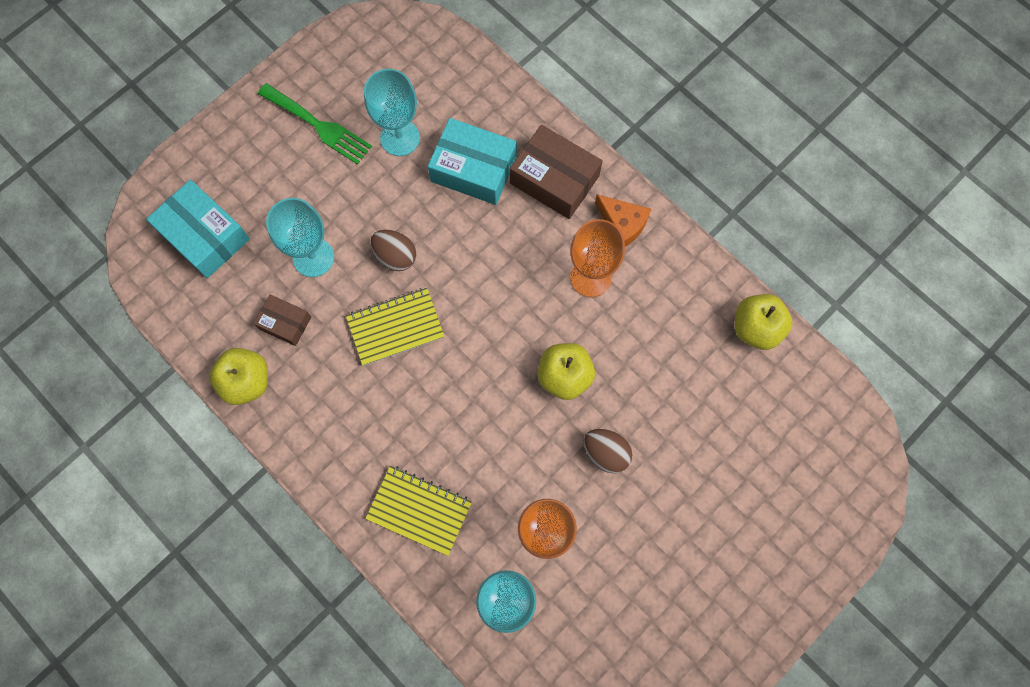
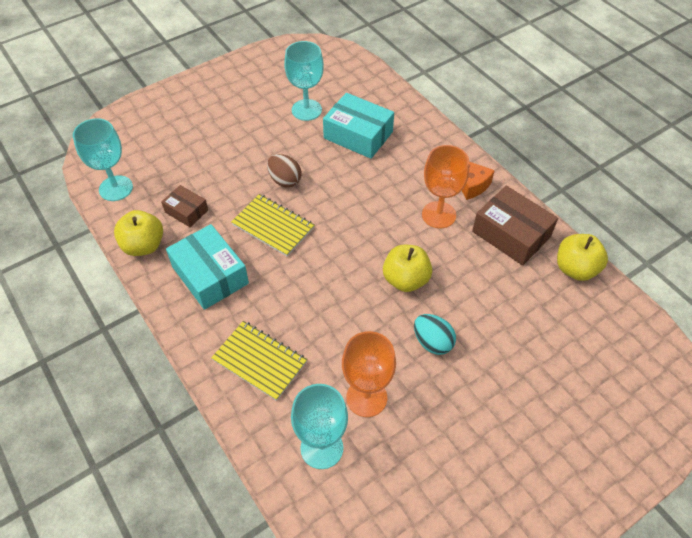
camera: 10 degrees right, 20 degrees down
turquoise box [146,180,250,278] -> turquoise box moved to [166,224,249,310]
green fork [258,83,372,165] -> none
turquoise goblet [266,198,334,277] -> turquoise goblet moved to [73,118,133,201]
yellow notebook [346,288,445,366] -> yellow notebook turned 45 degrees clockwise [231,194,315,256]
brown box [510,125,602,219] -> brown box moved to [472,186,558,265]
brown egg [584,429,632,473] -> turquoise egg [414,314,456,355]

